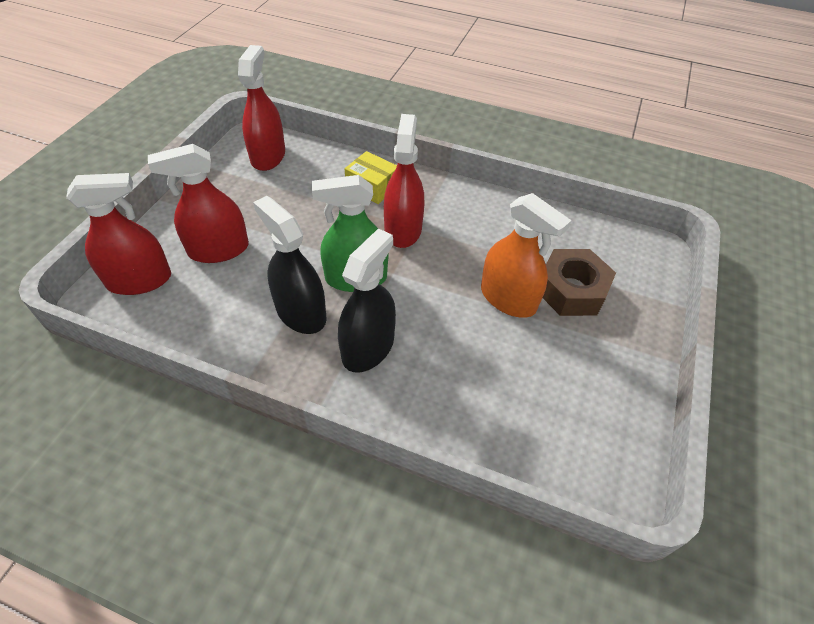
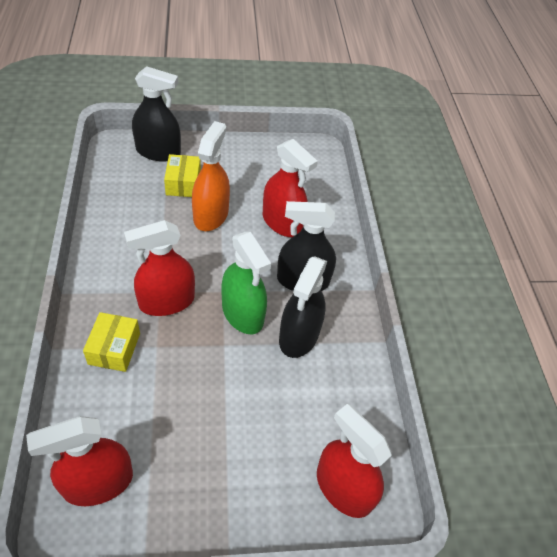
camera: 120 degrees left, 0 degrees up
red spray bottle [148,144,249,263] -> red spray bottle moved to [263,139,318,237]
brown nut [543,249,616,316] -> yellow box [164,154,201,197]
none -> black spray bottle [132,66,181,162]

